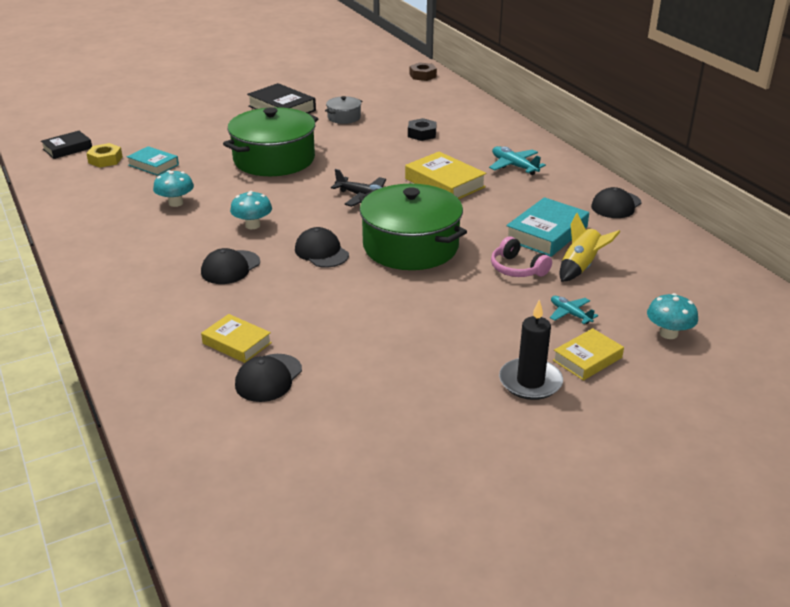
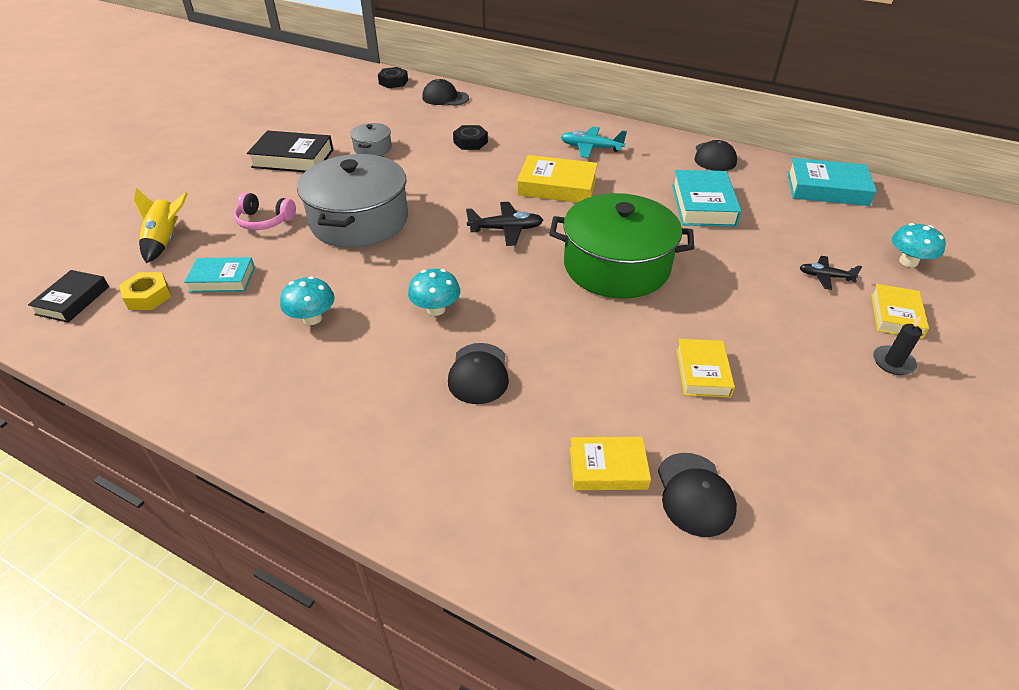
camera: 35 degrees left, 10 degrees up
green pot [223,107,319,176] -> grey pot [297,154,408,248]
black cap [295,227,349,268] -> black cap moved to [422,79,469,106]
brown nut [410,62,437,81] -> black nut [378,67,408,88]
pink headphones [491,236,552,277] -> pink headphones moved to [234,192,296,230]
black candle [499,299,563,400] -> black candle [873,316,922,375], size x0.60
turquoise plane [550,296,598,324] -> black plane [799,256,862,290]
yellow rocket [559,213,620,282] -> yellow rocket moved to [134,188,188,263]
none -> yellow book [676,339,735,398]
none -> turquoise book [787,158,877,206]

